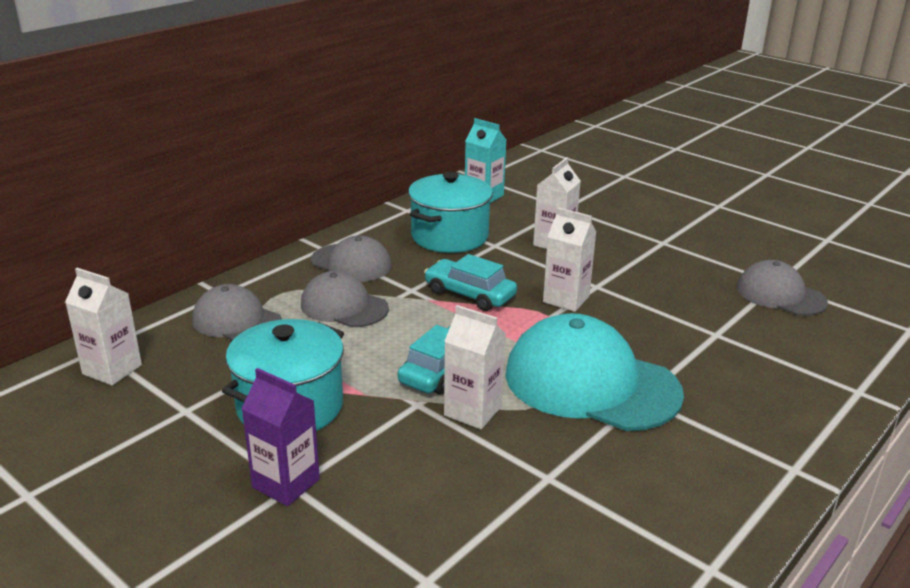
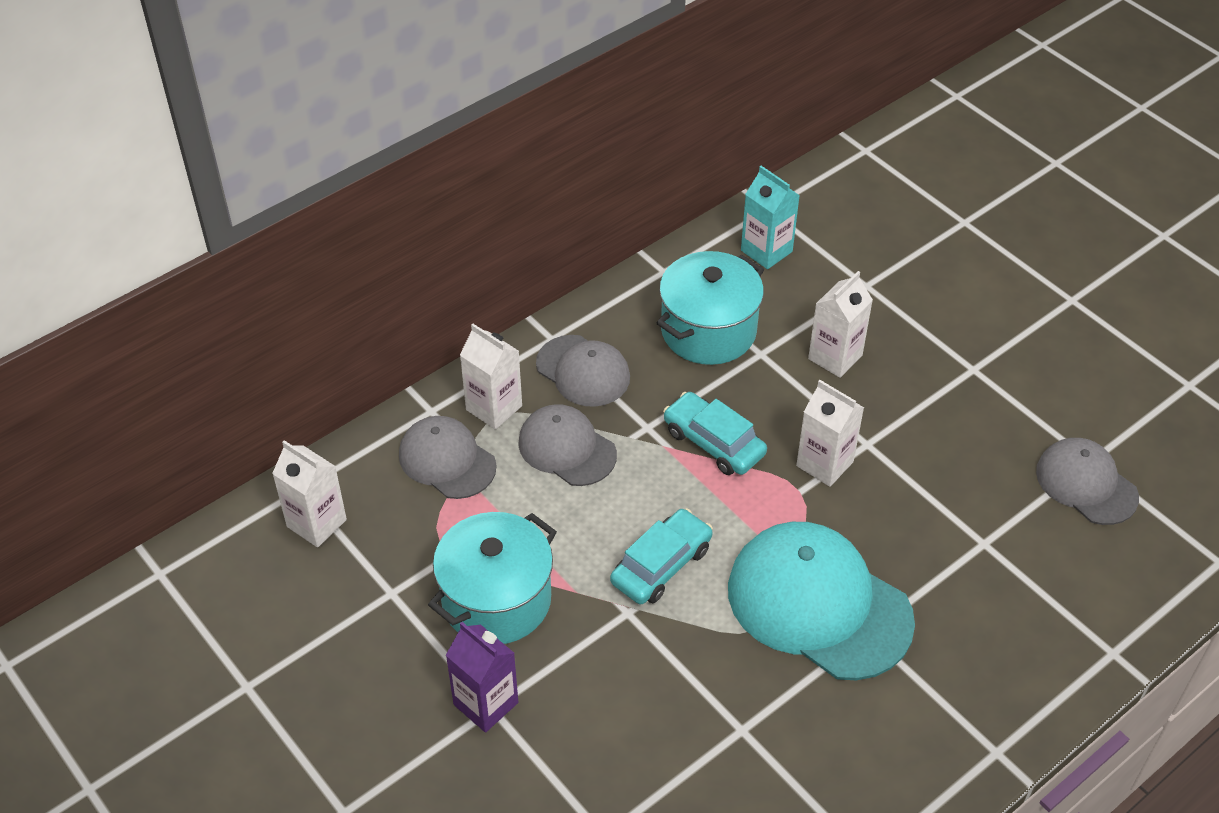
camera: 10 degrees right, 20 degrees up
white carton [444,305,506,429] -> white carton moved to [460,324,522,430]

